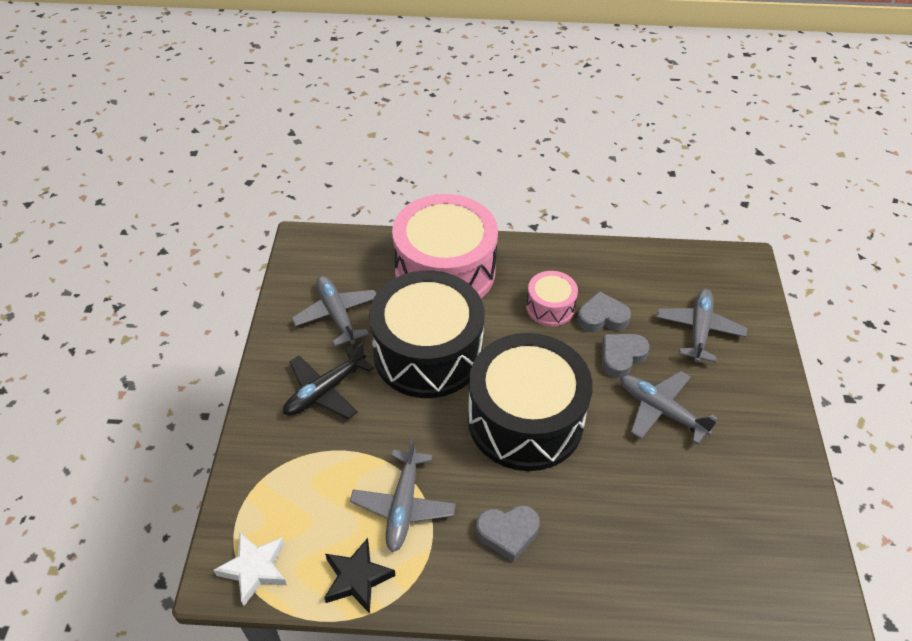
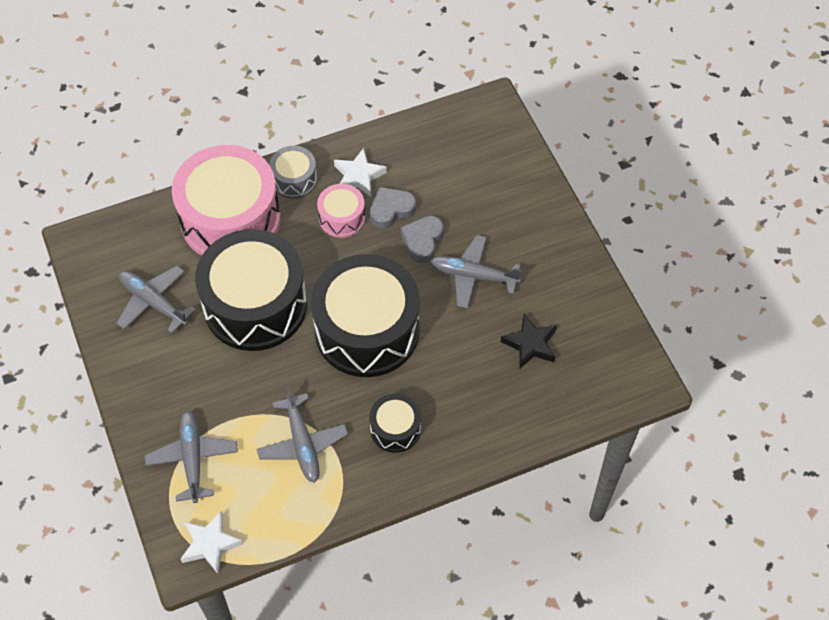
camera: 25 degrees left, 10 degrees up
black plane [283,342,374,419] -> none
black star [324,538,395,614] -> black star moved to [500,314,557,369]
grey heart [476,505,540,562] -> black drum [369,394,421,453]
grey plane [656,289,747,362] -> grey plane moved to [145,411,238,503]
none -> grey drum [269,146,317,199]
none -> white star [334,148,387,197]

